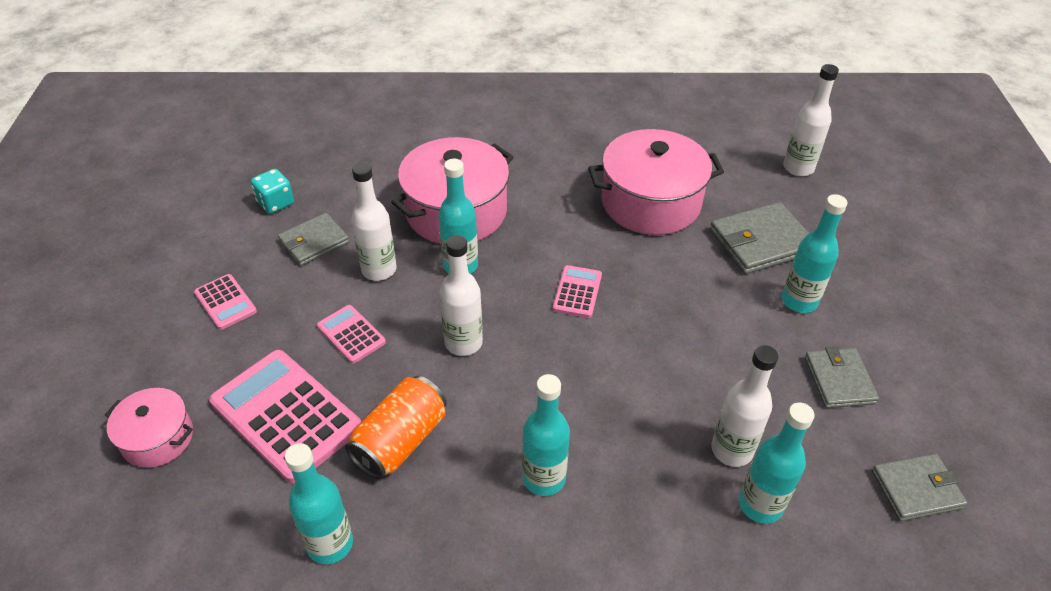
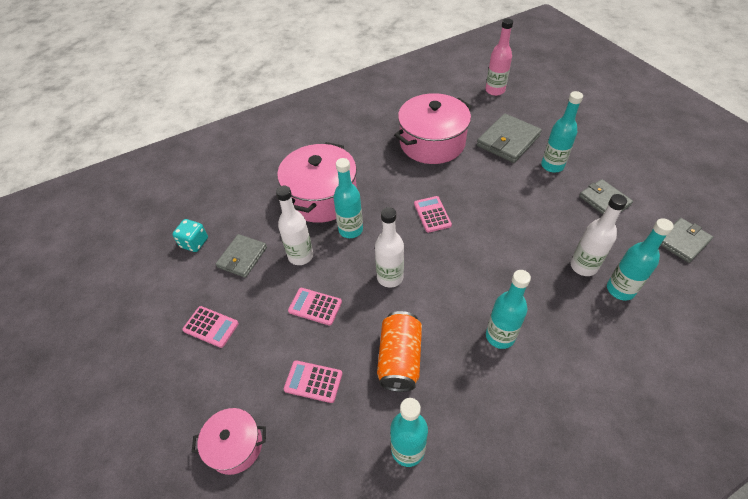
camera: 25 degrees left, 5 degrees up
pink calculator [209,350,361,484] -> pink calculator [284,360,342,403], size x0.50
white bottle [783,64,839,176] -> pink bottle [486,18,513,96]

